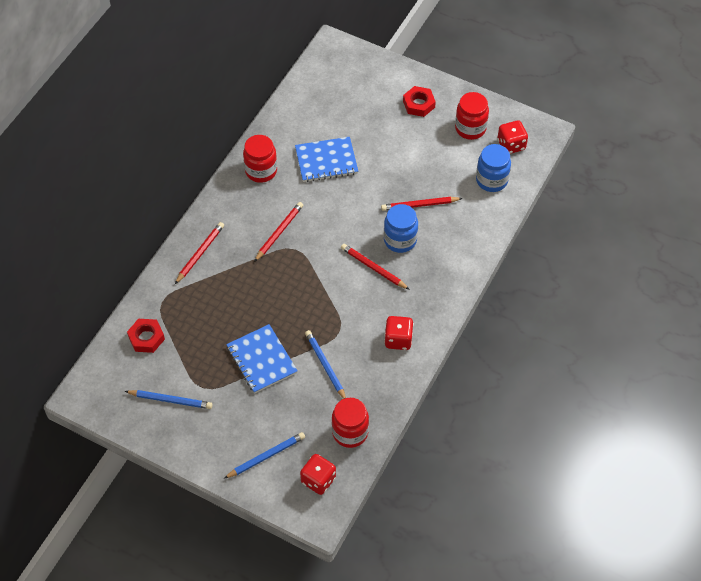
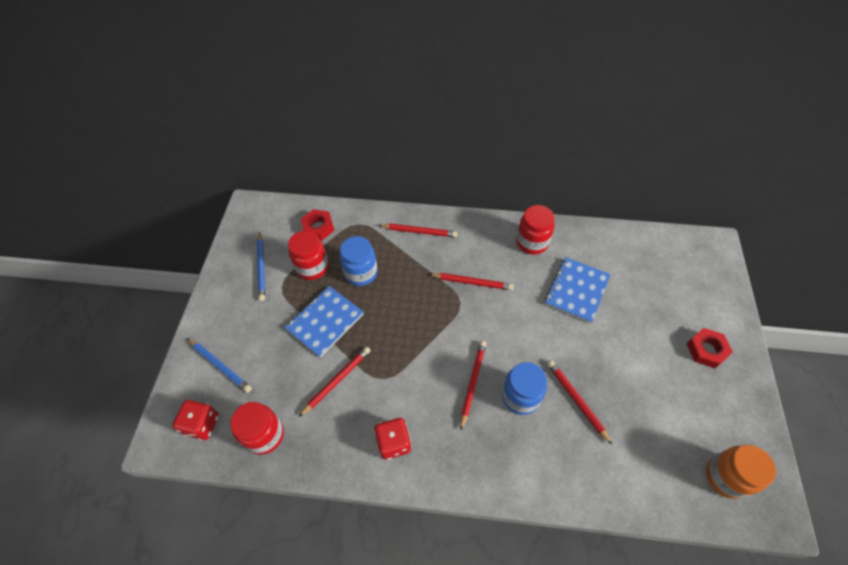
camera: 70 degrees right, 0 degrees up
blue notebook [295,137,358,182] -> blue notebook turned 60 degrees clockwise [545,257,611,323]
blue pencil [305,330,346,399] -> red pencil [299,346,371,417]
red jar [455,92,489,140] -> red jar moved to [288,230,329,280]
blue jar [476,144,511,192] -> blue jar moved to [340,236,377,286]
red dice [497,120,528,154] -> orange jar [706,445,776,499]

